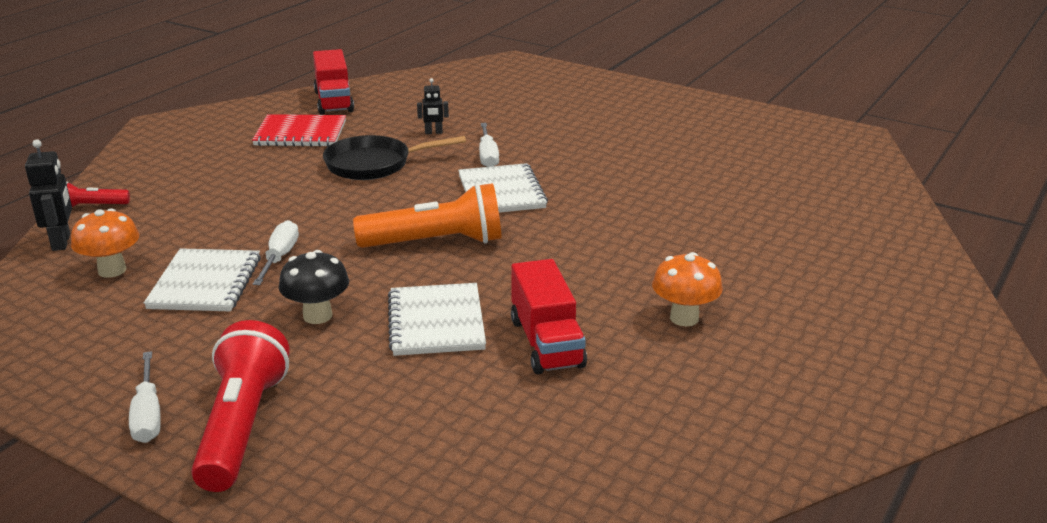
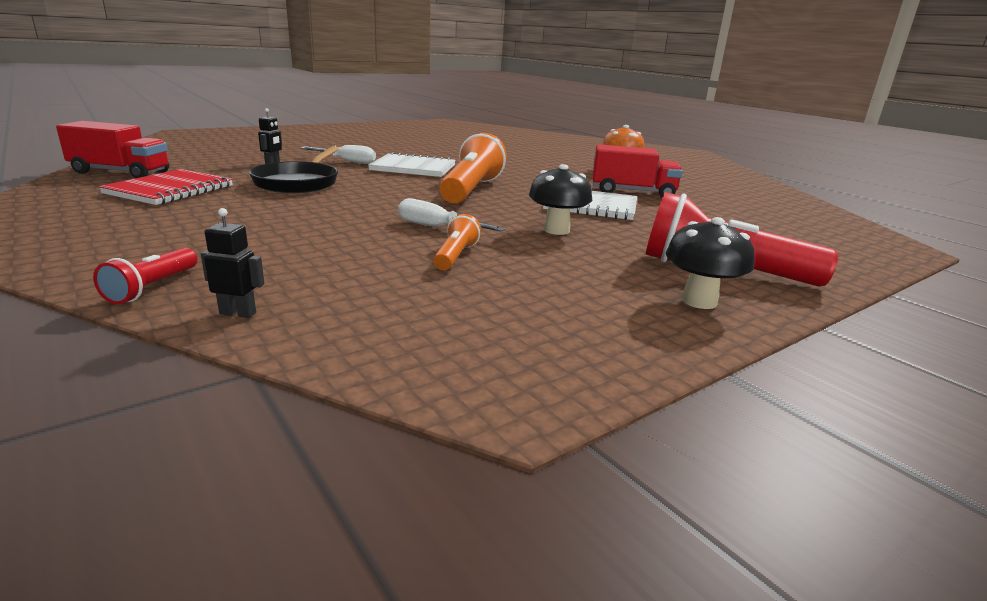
camera: 70 degrees left, 5 degrees down
black robot [25,139,72,251] -> black robot [201,208,264,318], size x0.63
orange mushroom [71,208,139,278] -> none
white screwdriver [129,351,161,443] -> black mushroom [666,217,755,309]
white notebook [144,248,261,311] -> orange flashlight [433,214,481,270]

